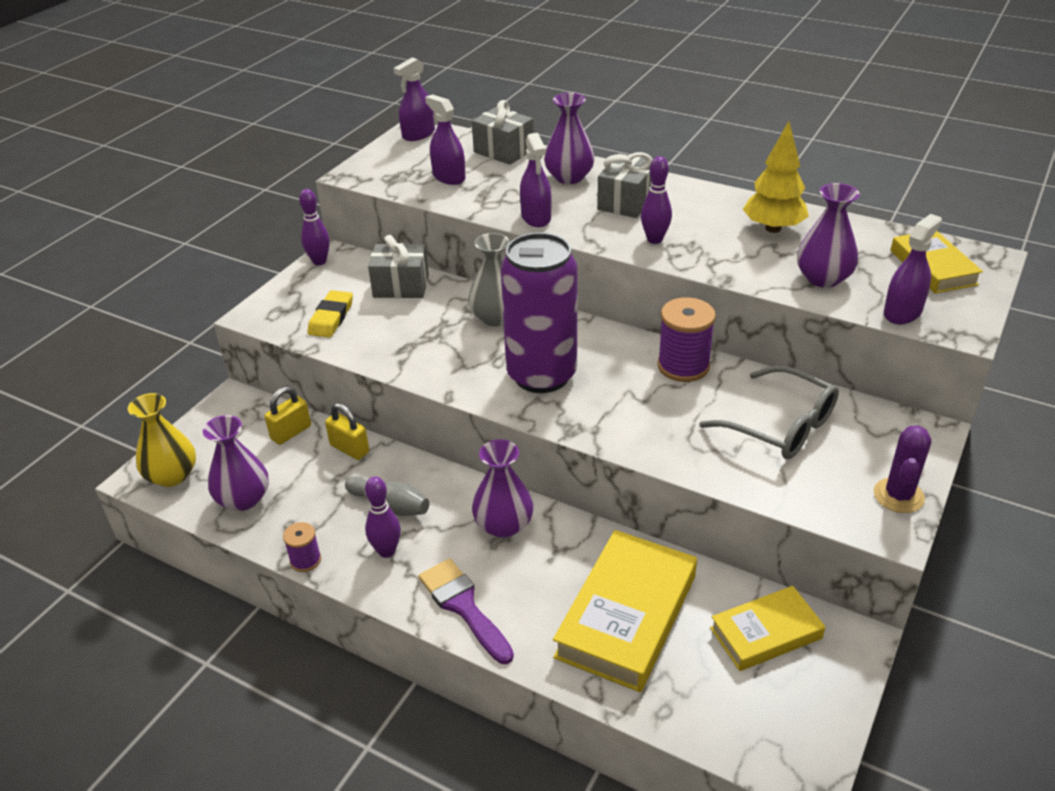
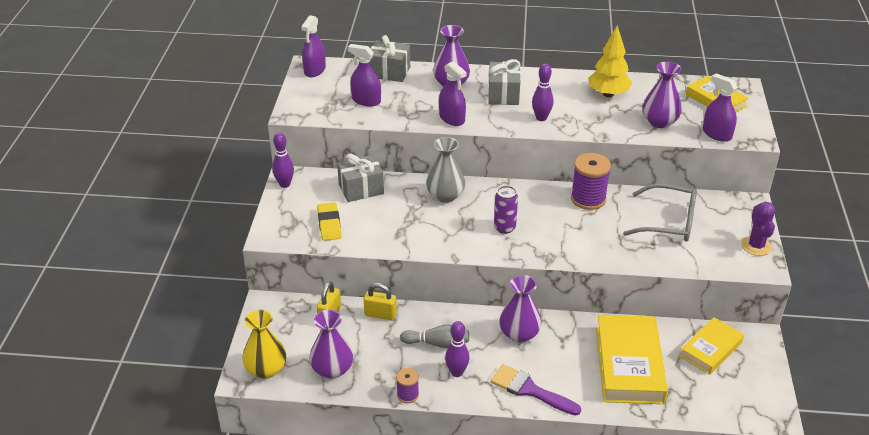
camera: 25 degrees left, 0 degrees up
purple can [501,233,577,393] -> purple can [494,186,518,234], size x0.45
purple spray bottle [884,214,942,325] -> purple spray bottle turned 60 degrees counterclockwise [703,73,738,142]

